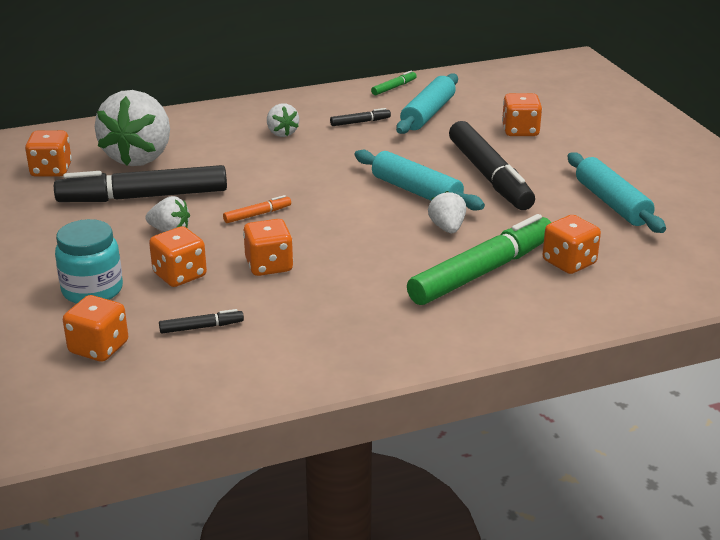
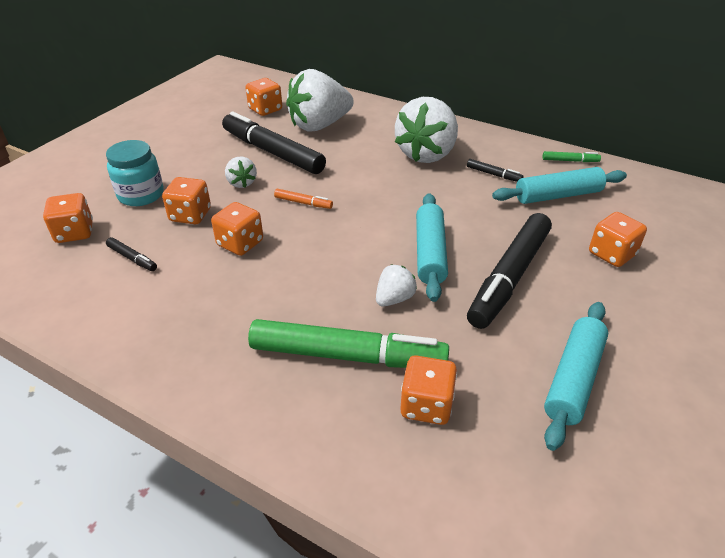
camera: 50 degrees right, 10 degrees up
white strawberry [267,103,299,137] -> white strawberry [395,97,458,163], size x2.15

